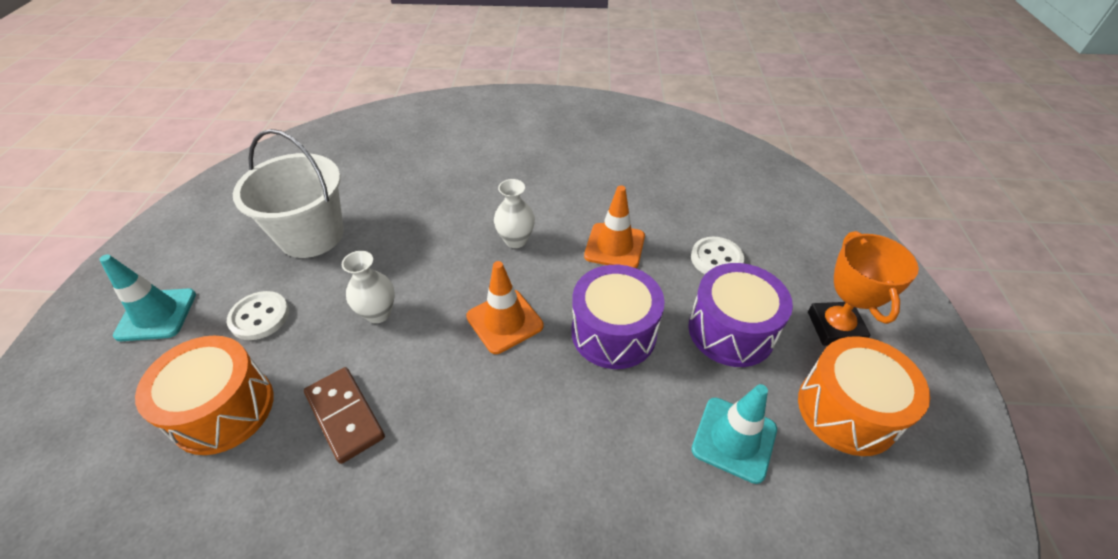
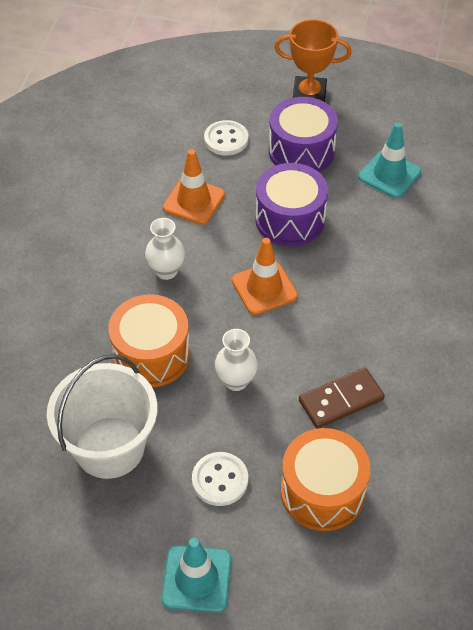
camera: 80 degrees left, 5 degrees up
orange drum [798,336,930,456] -> orange drum moved to [108,294,190,387]

